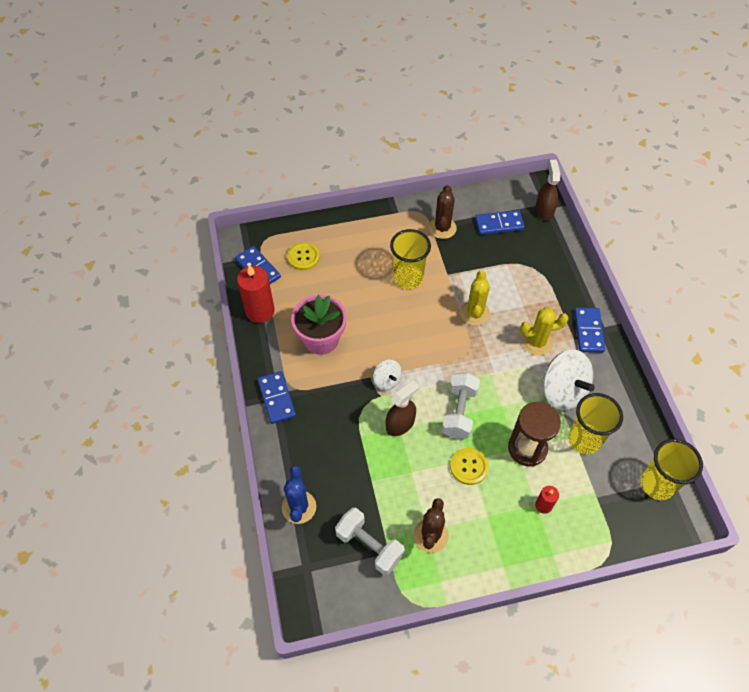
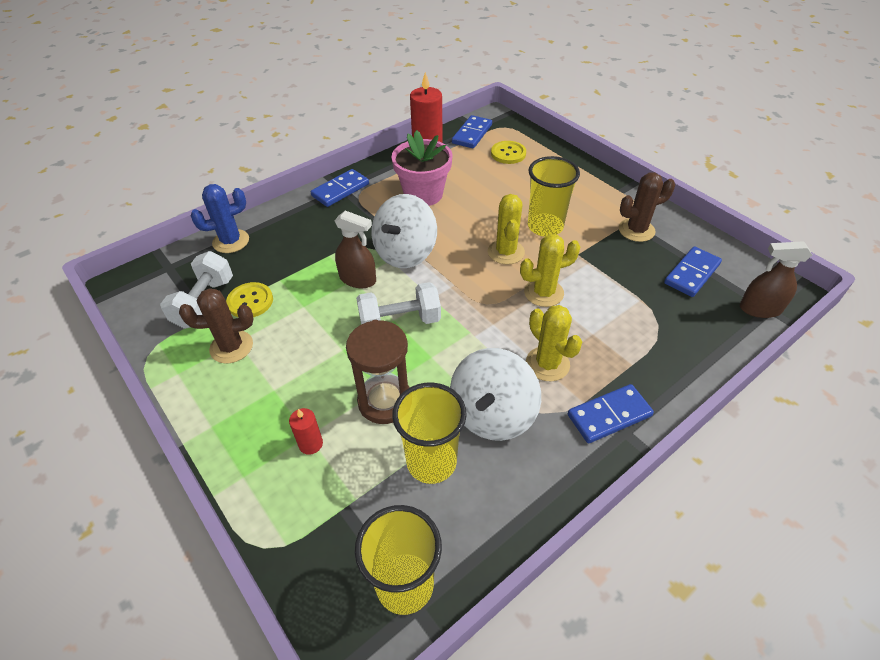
camera: 65 degrees right, 10 degrees down
white spinning top [373,360,402,390] -> white spinning top [371,194,437,268], size x1.92
yellow button [450,448,489,485] -> yellow button moved to [226,282,273,318]
blue domino [475,210,525,235] -> blue domino turned 75 degrees clockwise [664,246,722,297]
brown spray bottle [535,160,560,221] -> brown spray bottle turned 150 degrees counterclockwise [740,241,812,318]
none -> yellow cactus [488,194,525,265]

